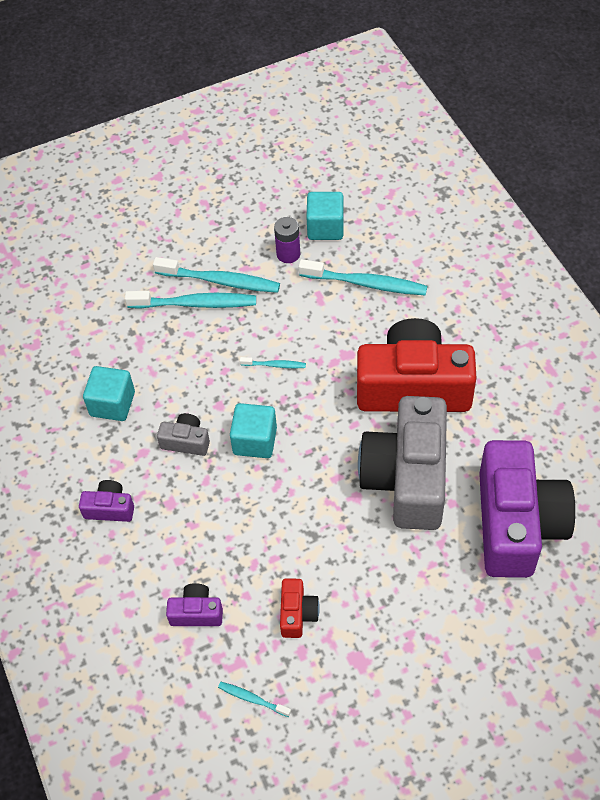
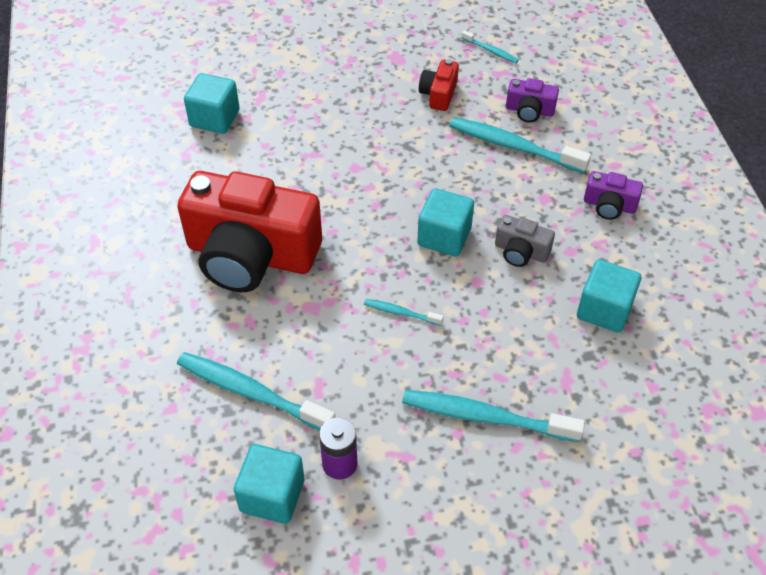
camera: 170 degrees left, 5 degrees down
turquoise toothbrush [153,257,280,293] -> turquoise toothbrush moved to [449,117,591,173]
grey camera [358,396,447,530] -> none
purple camera [479,440,575,578] -> turquoise cube [184,73,240,134]

